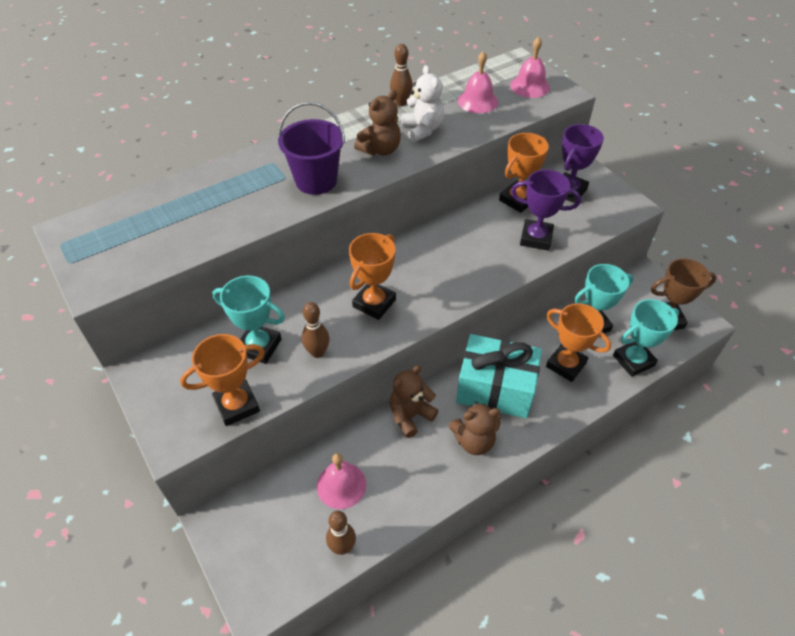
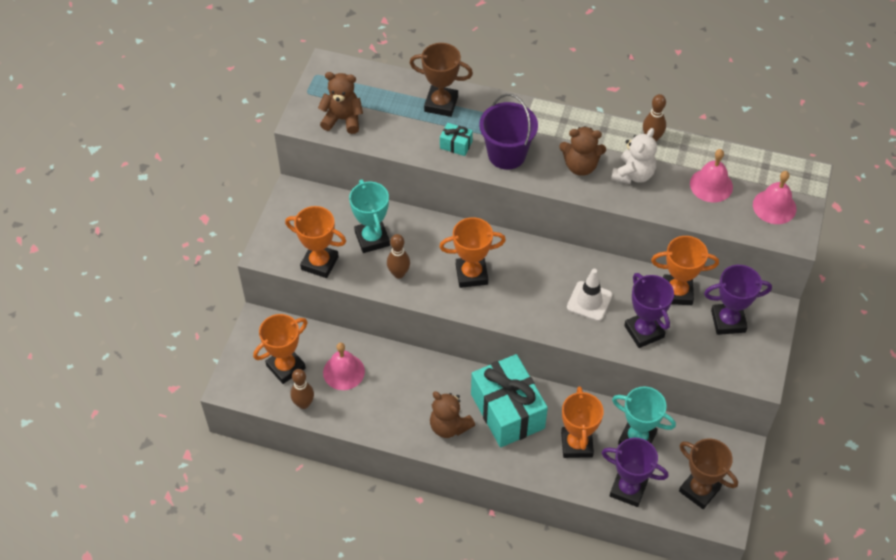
camera: 50 degrees right, 5 degrees up
brown teddy bear [390,365,439,438] -> brown teddy bear moved to [318,72,363,134]
turquoise trophy [613,299,679,377] -> purple trophy [602,438,668,507]
none -> orange trophy [253,314,308,384]
none -> brown trophy [410,43,473,117]
none -> turquoise gift [440,123,473,156]
none -> white traffic cone [567,269,612,321]

